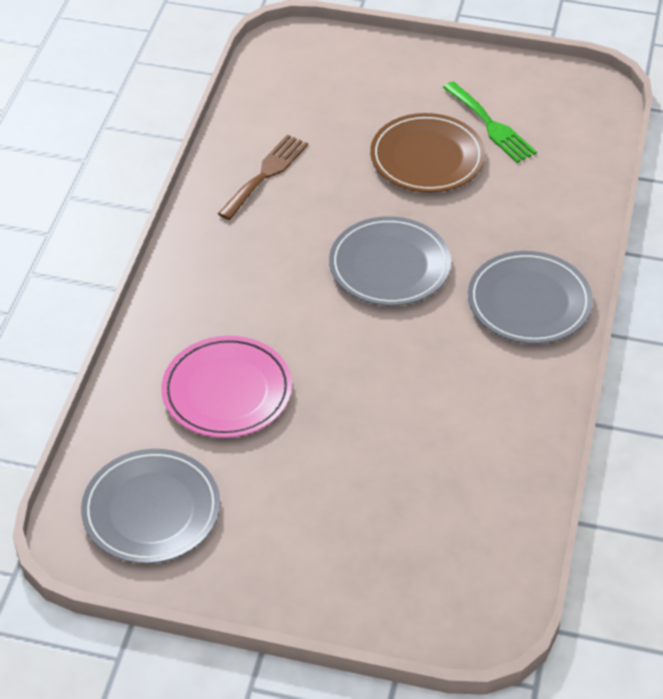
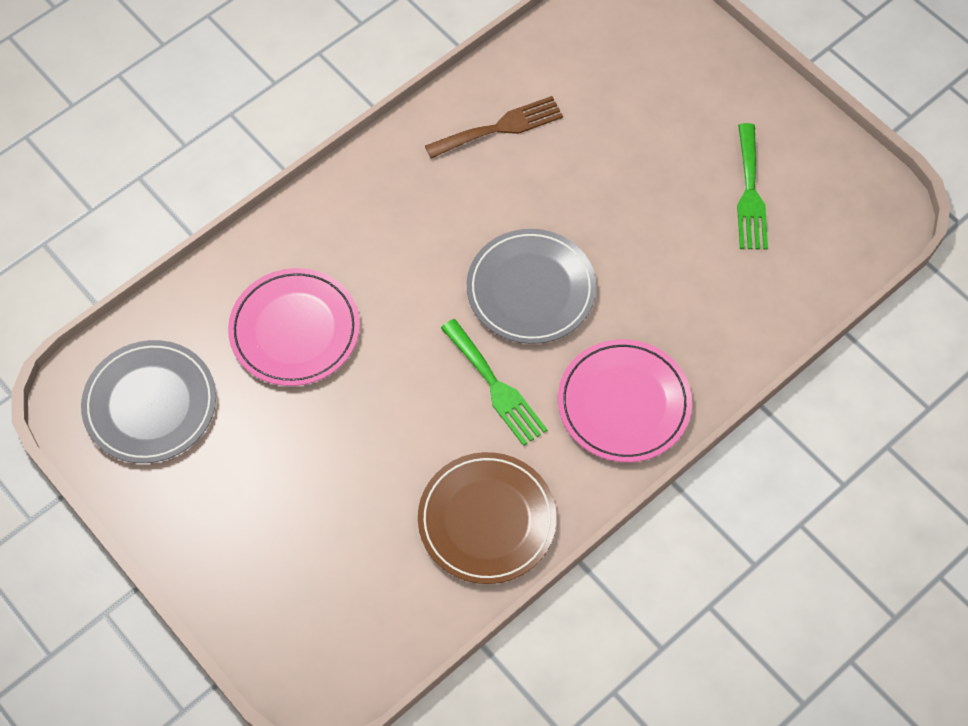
camera: 35 degrees right, 15 degrees up
brown plate [370,113,485,192] -> brown plate moved to [418,452,557,584]
grey plate [468,251,593,344] -> pink plate [558,339,692,462]
none -> green fork [441,319,548,446]

